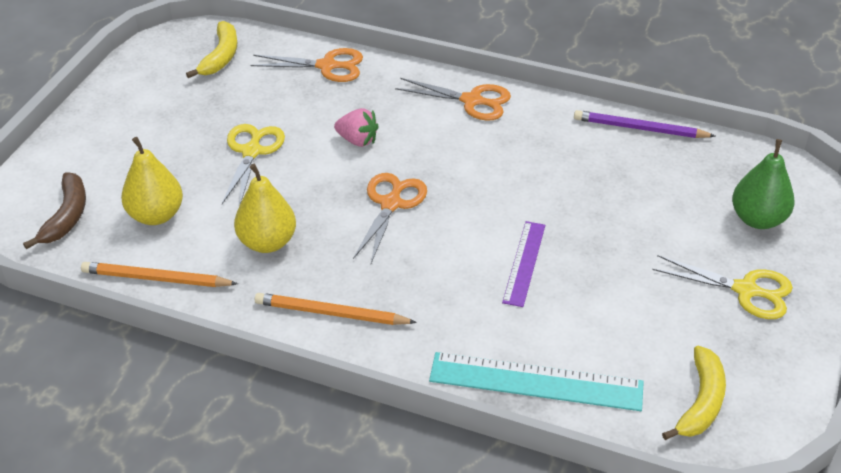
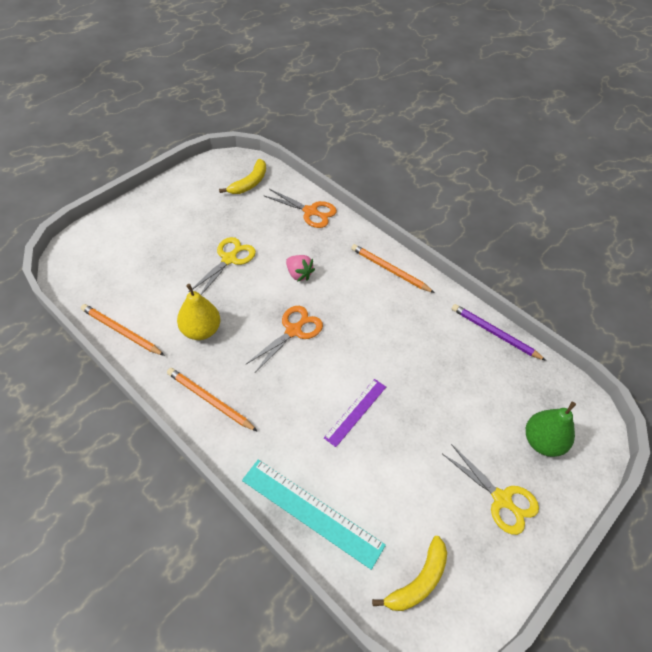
camera: 20 degrees right, 10 degrees up
brown banana [23,173,86,249] -> none
yellow pear [121,137,183,225] -> none
orange scissors [395,78,511,121] -> orange pencil [351,244,435,293]

